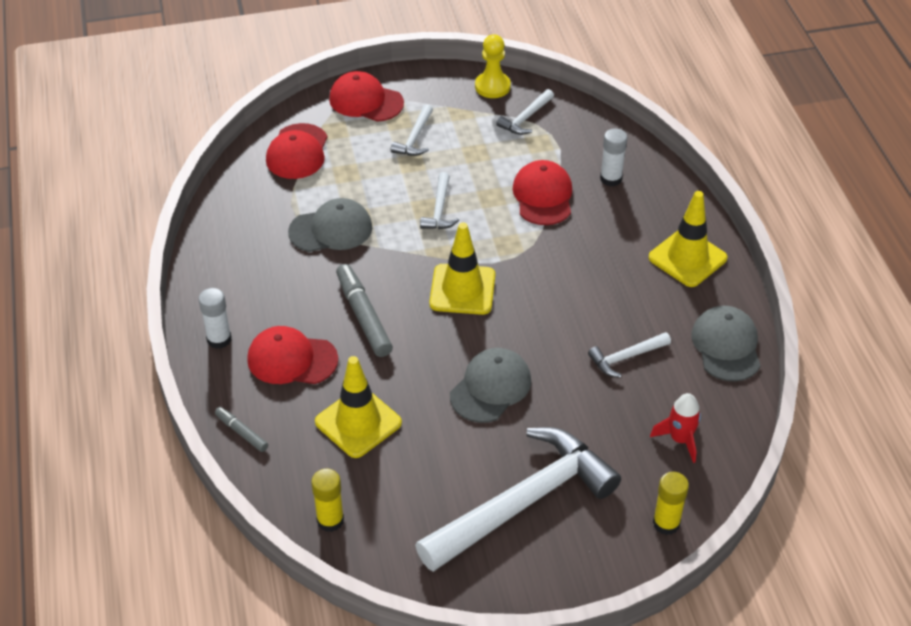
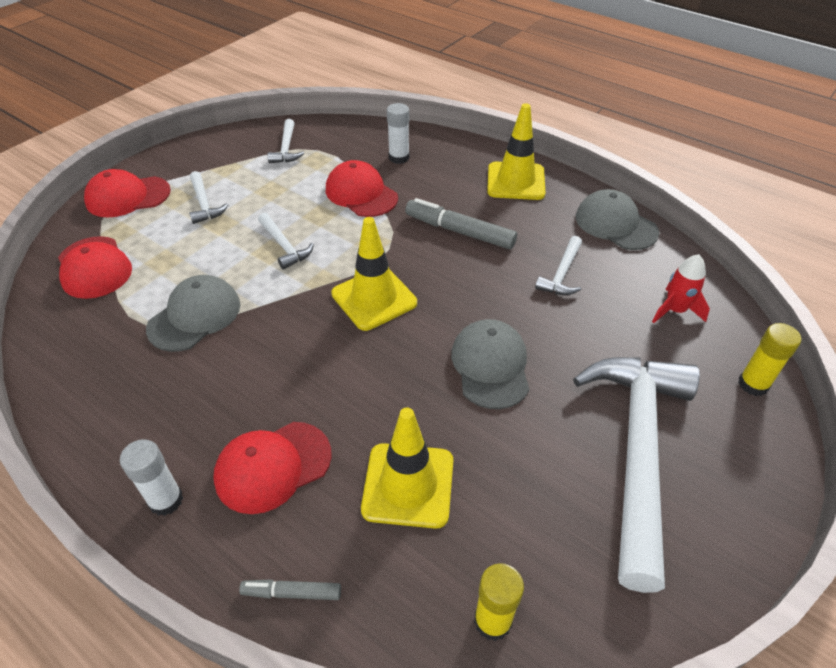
camera: 40 degrees left, 0 degrees up
grey marker [336,264,393,357] -> grey marker moved to [405,198,517,249]
yellow pawn [475,34,511,98] -> none

